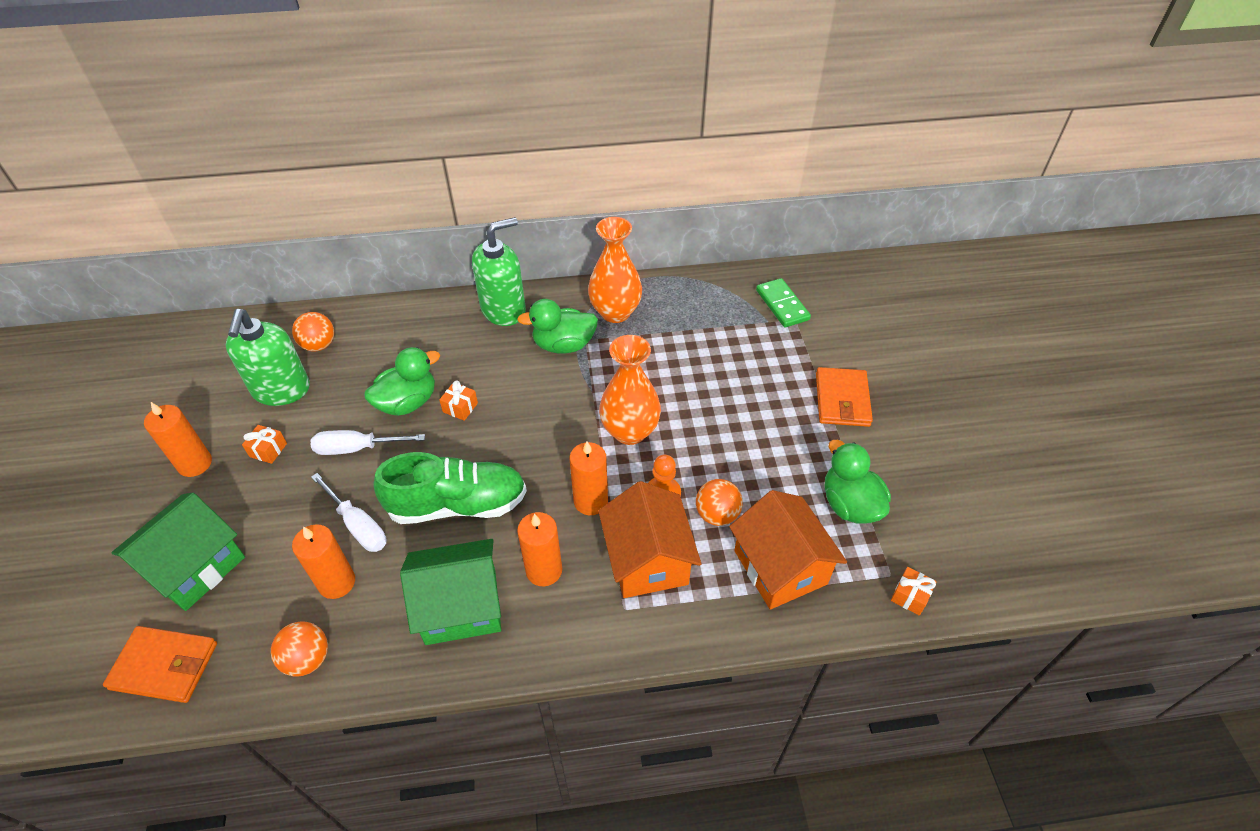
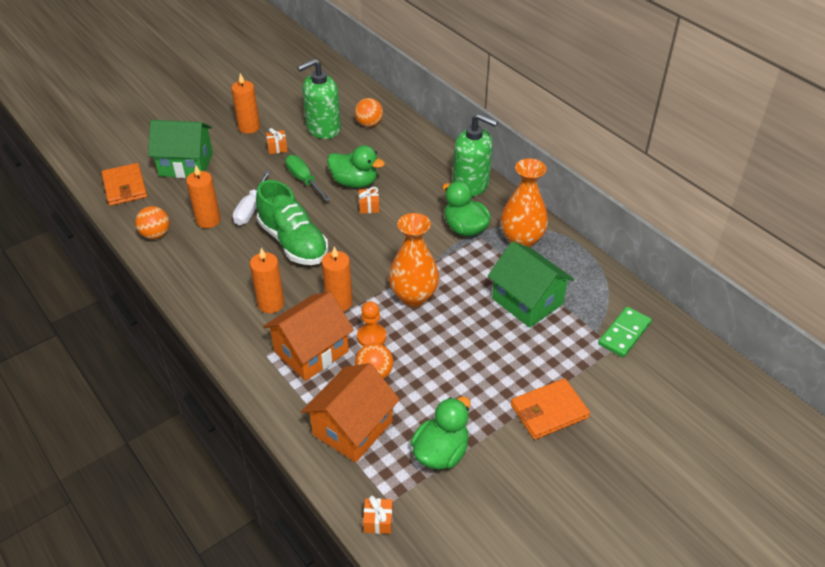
camera: 60 degrees right, 5 degrees down
white screwdriver [311,430,425,455] -> green screwdriver [285,155,331,201]
green house [400,539,501,645] -> green house moved to [488,242,574,328]

